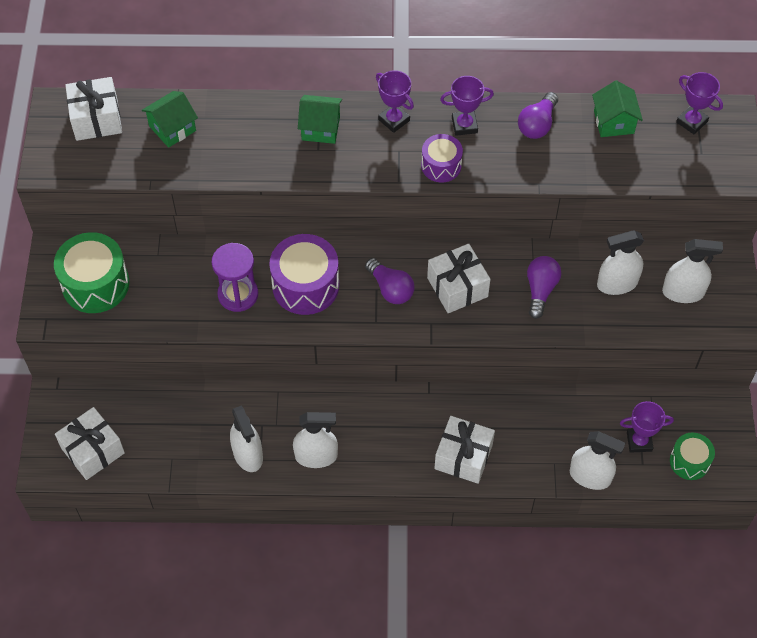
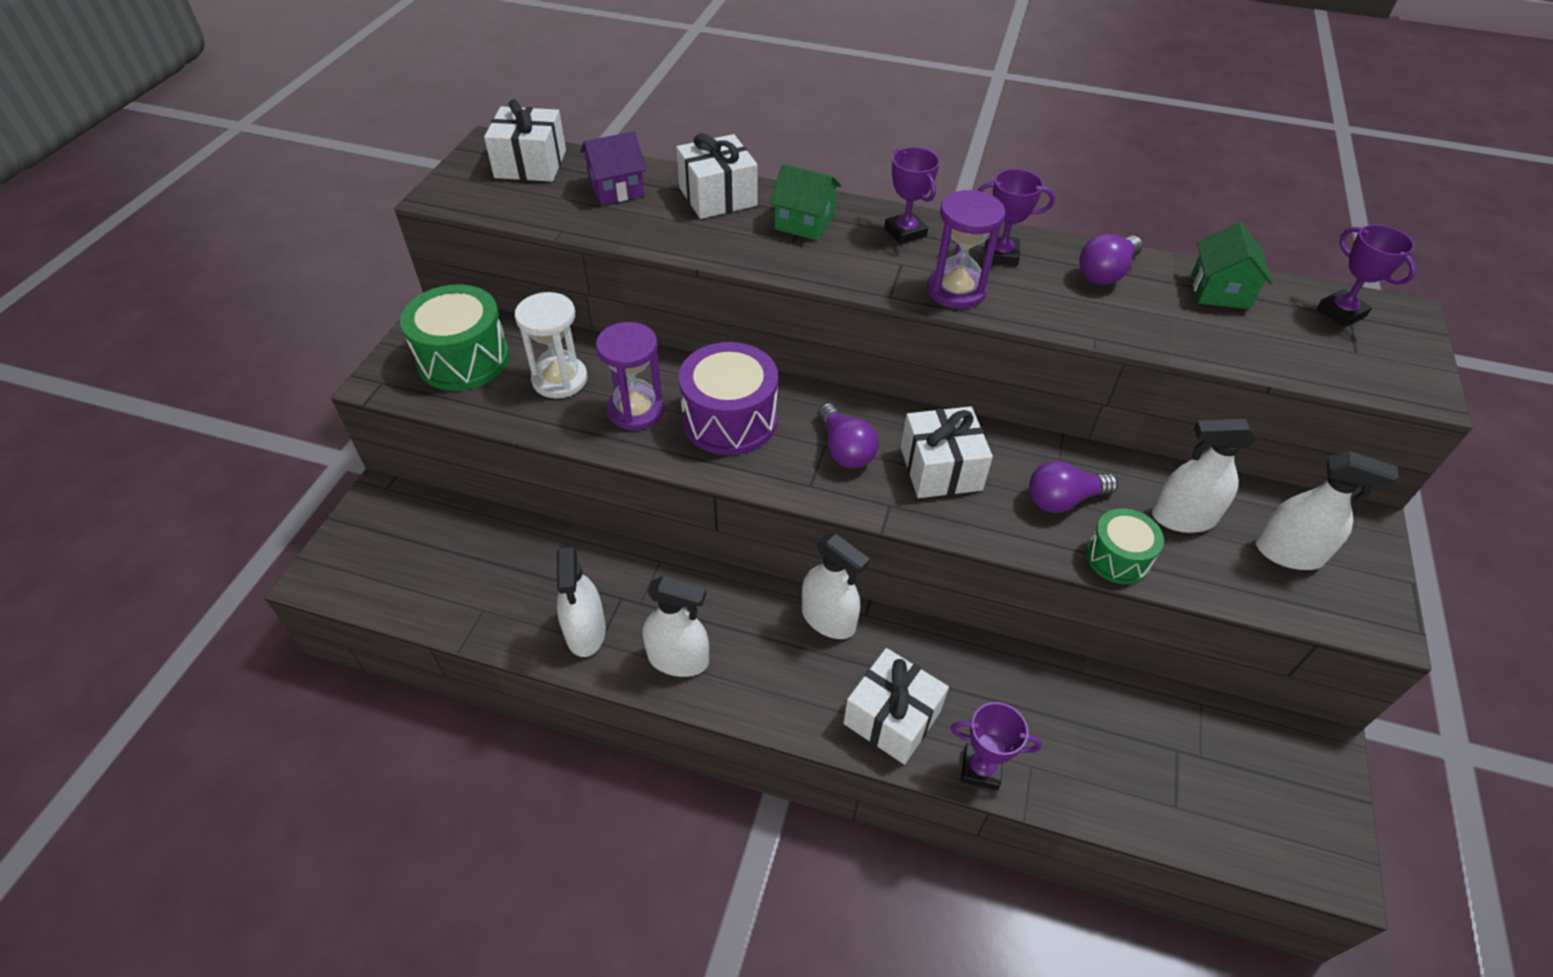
camera: 15 degrees right, 10 degrees down
white gift [55,407,125,480] -> white gift moved to [676,133,758,219]
green house [142,91,198,148] -> purple house [580,131,646,205]
purple drum [421,134,463,182] -> purple hourglass [927,190,1005,309]
purple light bulb [527,256,561,319] -> purple light bulb turned 135 degrees counterclockwise [1029,461,1118,513]
white spray bottle [570,431,625,490] -> white spray bottle moved to [802,533,870,639]
purple trophy [620,401,674,453] -> purple trophy moved to [950,702,1042,790]
green drum [670,433,715,480] -> green drum moved to [1086,508,1164,584]
none -> white hourglass [515,292,587,398]

